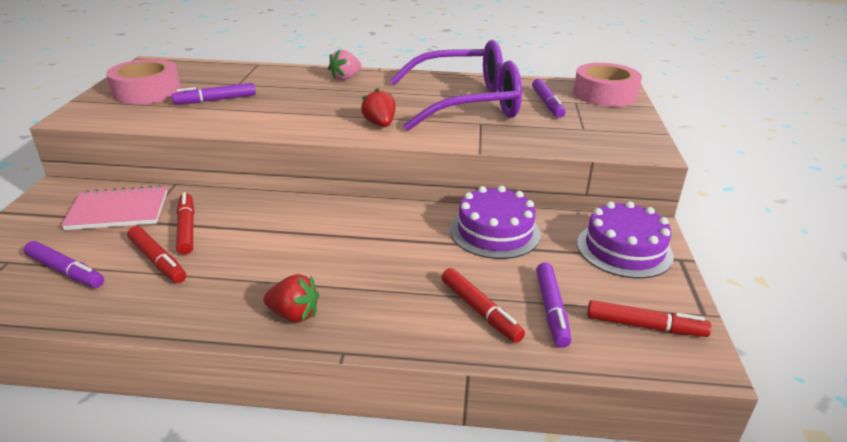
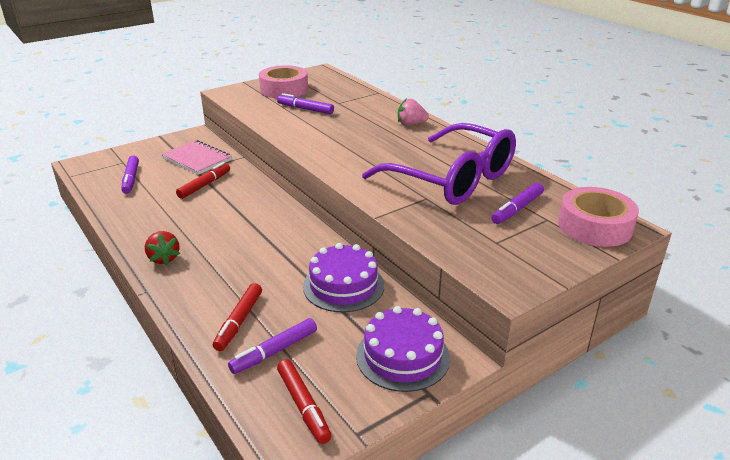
camera: 50 degrees right, 0 degrees up
red marker [127,226,186,283] -> none
red strawberry [361,88,396,127] -> none

